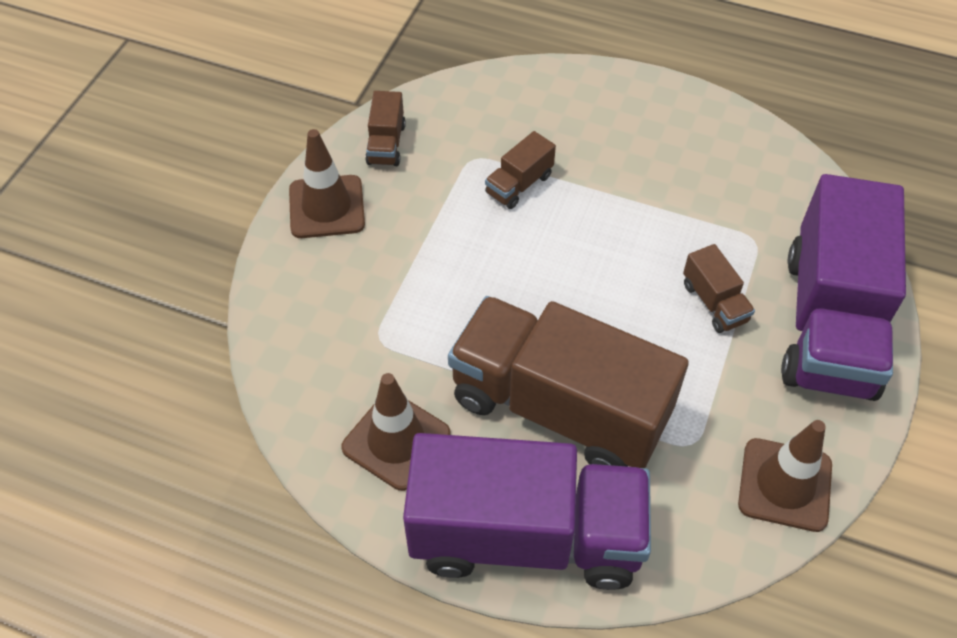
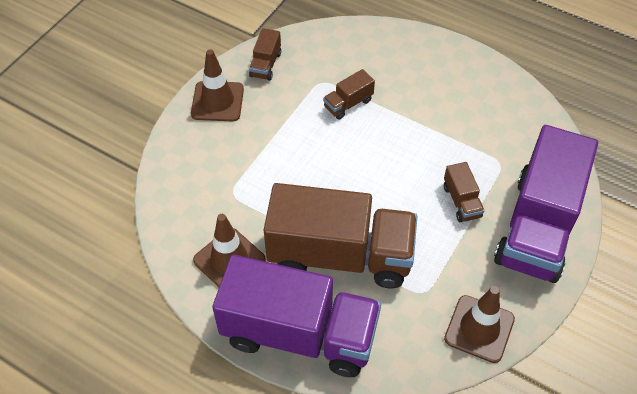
camera: 10 degrees right, 0 degrees up
brown truck [448,296,689,468] -> brown truck turned 150 degrees clockwise [264,183,417,288]

